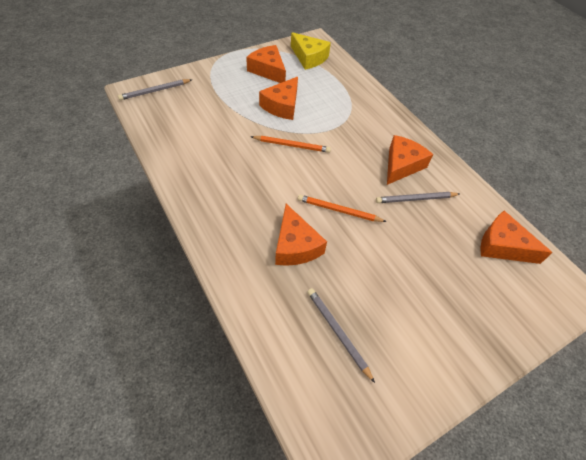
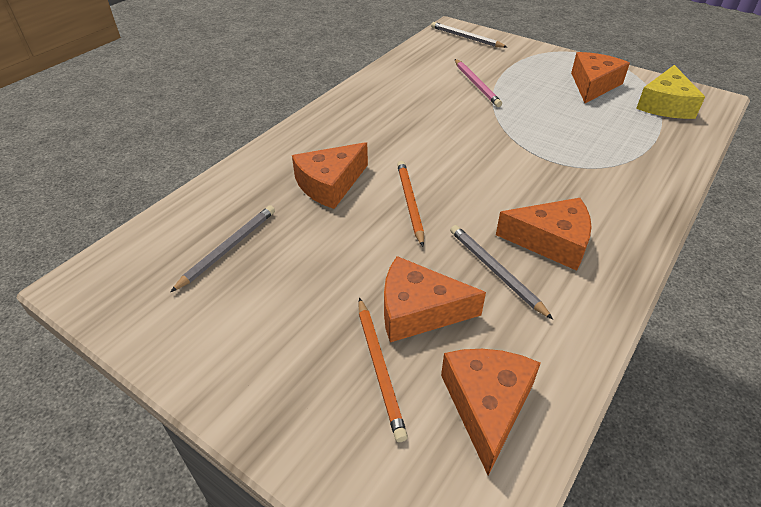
camera: 70 degrees right, 10 degrees down
orange pencil [250,136,331,153] -> orange pencil moved to [359,298,408,442]
orange cheese [259,77,298,120] -> orange cheese moved to [384,256,486,342]
none -> pink pencil [455,59,502,107]

